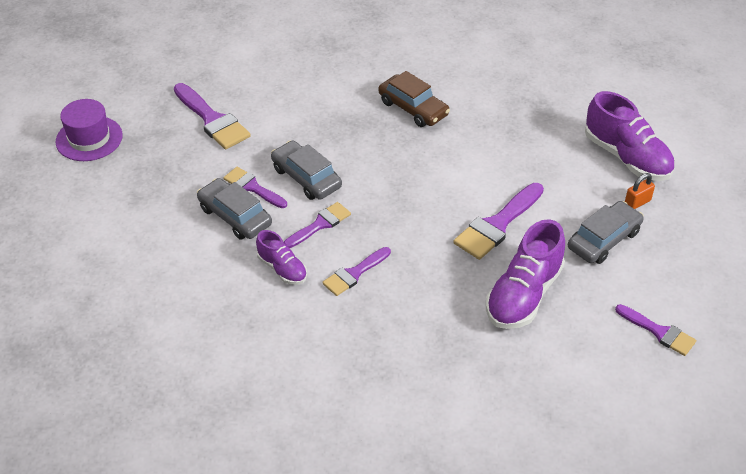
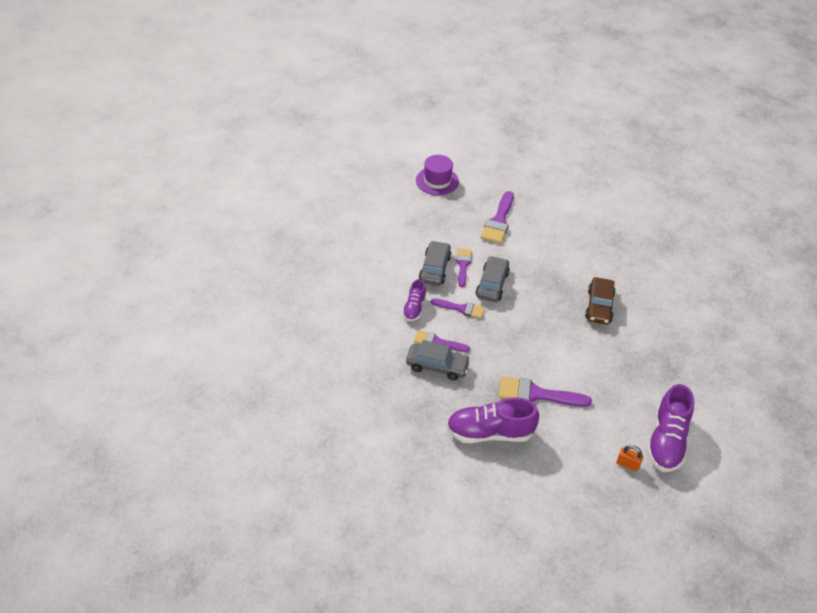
camera: 55 degrees right, 0 degrees up
grey car [568,201,644,264] -> grey car moved to [406,340,471,381]
purple brush [615,304,696,356] -> none

